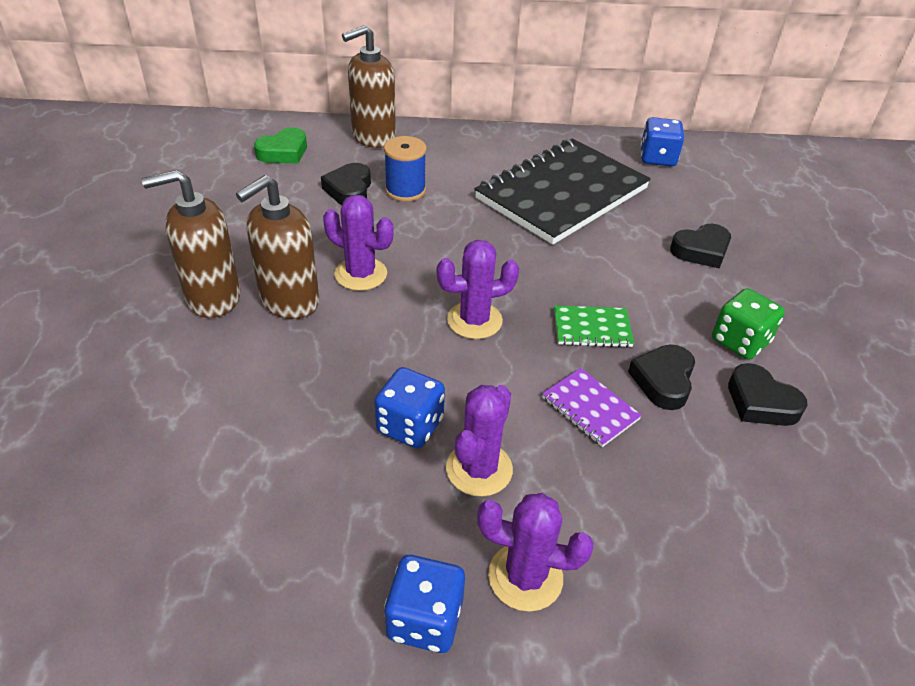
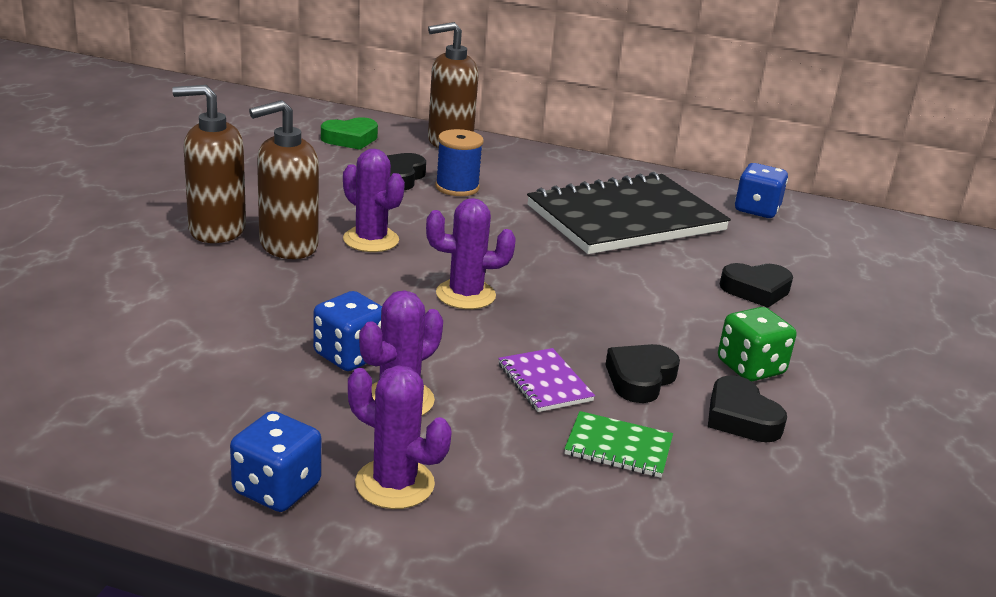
camera: 15 degrees right, 15 degrees down
green notebook [554,305,634,348] -> green notebook moved to [564,411,673,478]

